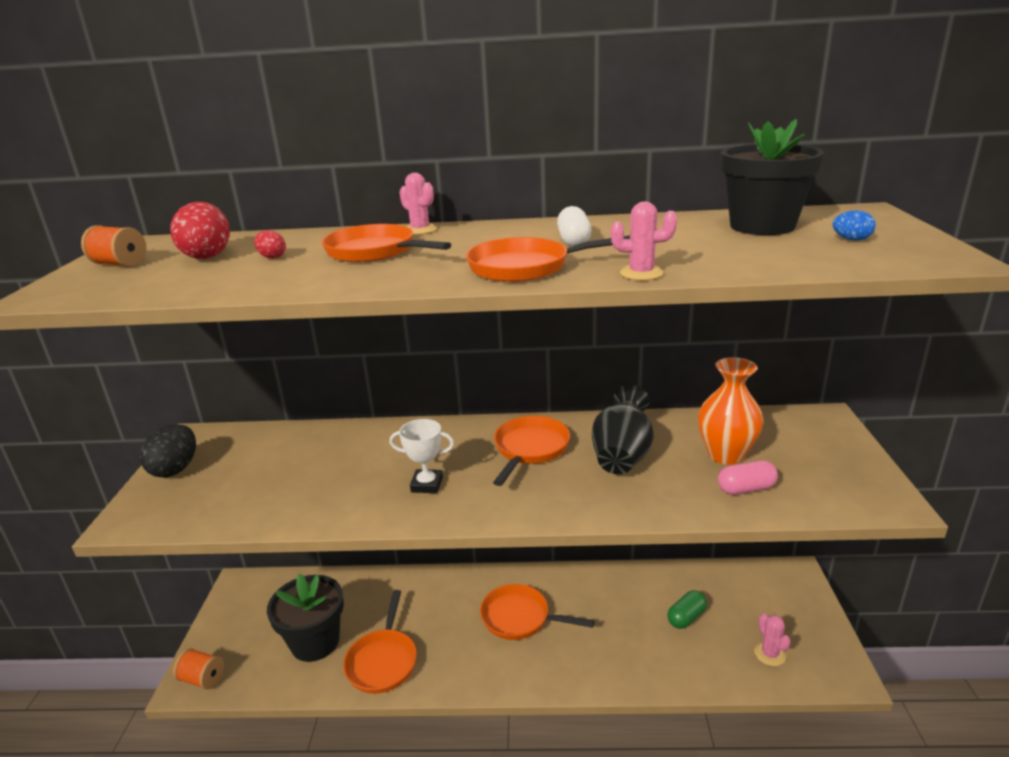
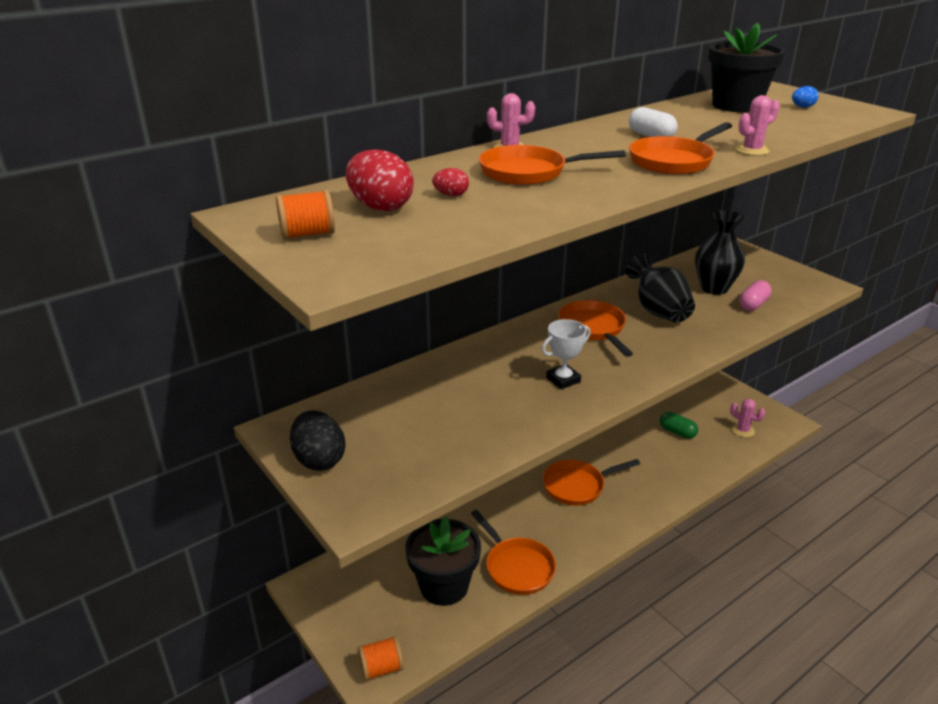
camera: 40 degrees left, 5 degrees up
green capsule [668,590,707,629] -> green capsule turned 60 degrees counterclockwise [660,412,698,439]
orange vase [698,357,764,465] -> black vase [695,210,745,295]

